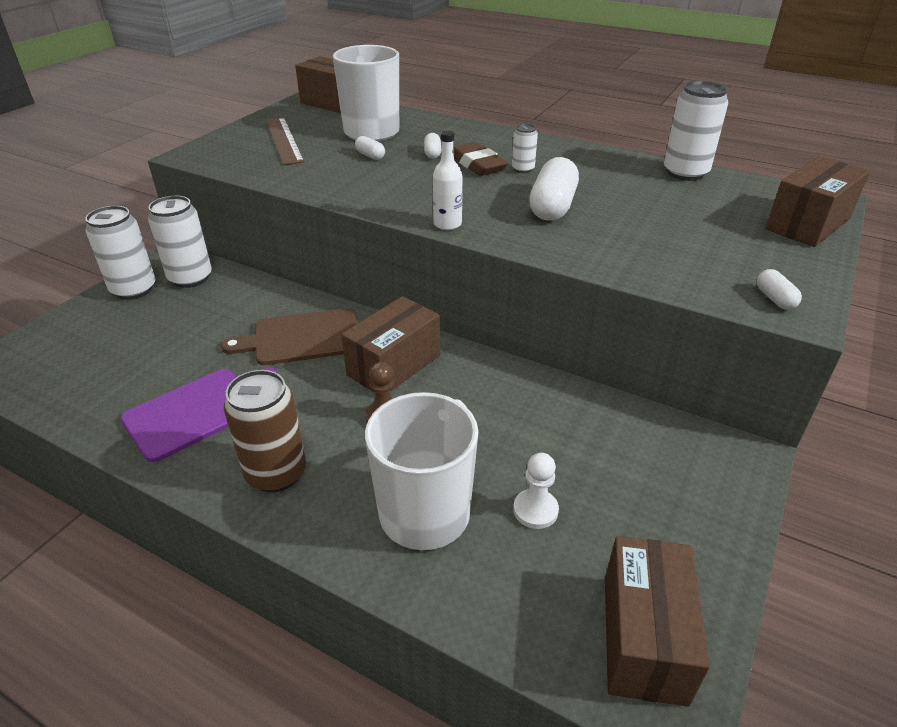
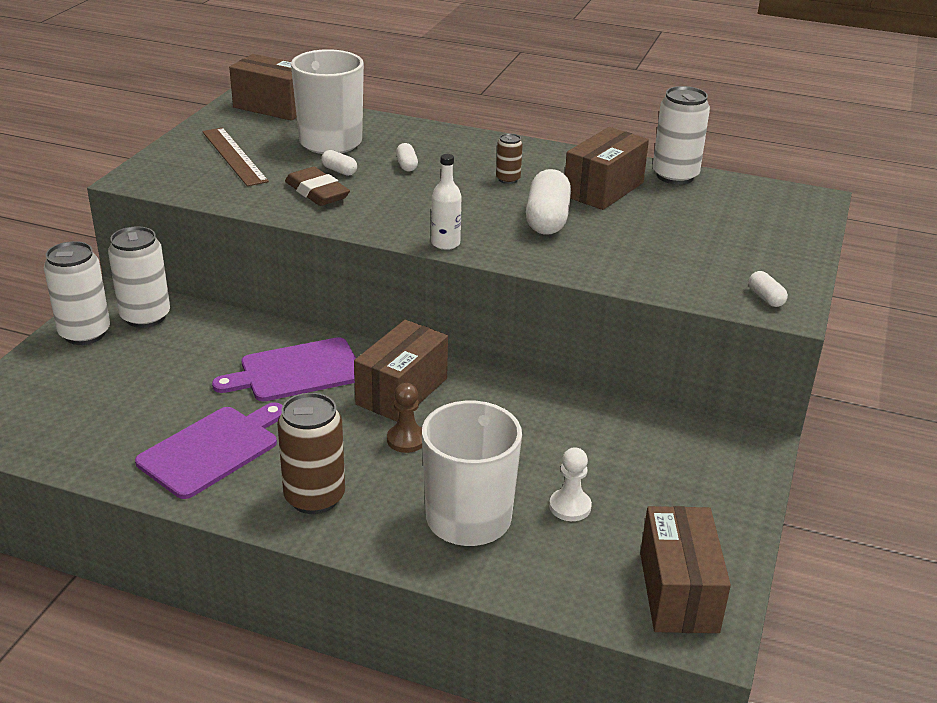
camera: 10 degrees left, 5 degrees down
brown cutting board [221,308,358,365] -> purple cutting board [212,337,356,401]
brown eraser [453,142,508,176] -> brown eraser moved to [285,167,350,206]
white can [512,124,538,173] -> brown can [496,133,523,184]
brown box [765,156,870,247] -> brown box moved to [565,127,649,210]

